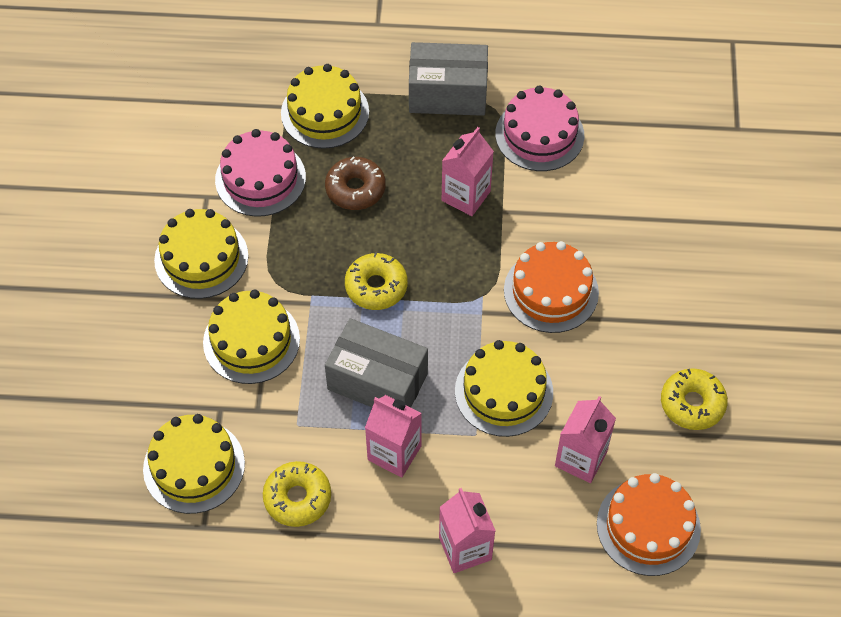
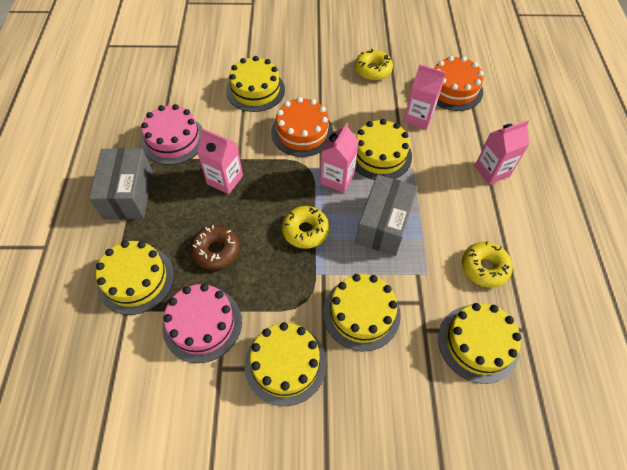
camera: 95 degrees left, 0 degrees up
pink carton [365,395,422,478] -> pink carton moved to [320,123,359,193]
none -> yellow cake [226,56,285,112]

